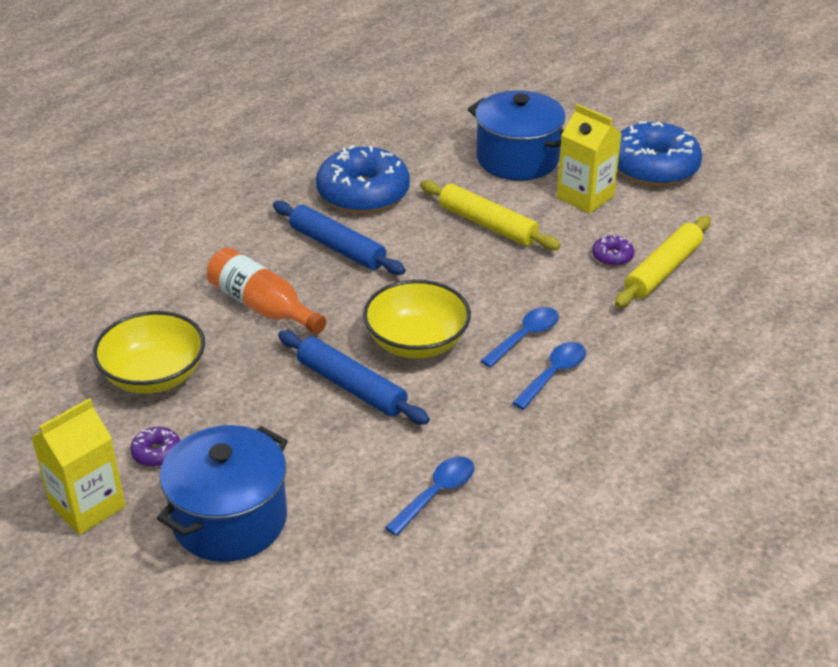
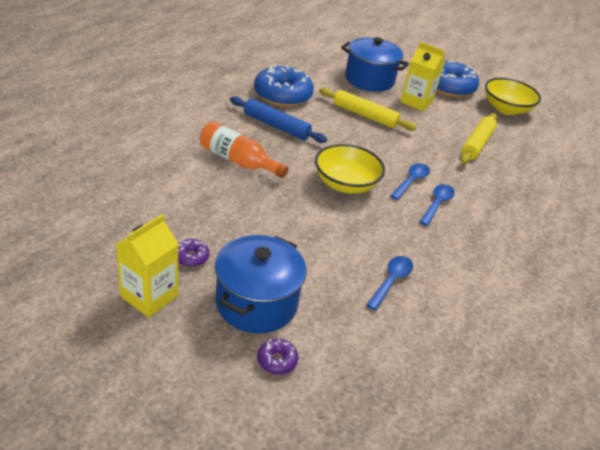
camera: 15 degrees left, 0 degrees up
yellow bowl [93,311,205,394] -> yellow bowl moved to [485,78,541,115]
blue rolling pin [278,330,430,425] -> none
purple donut [592,235,634,266] -> purple donut moved to [257,338,298,375]

